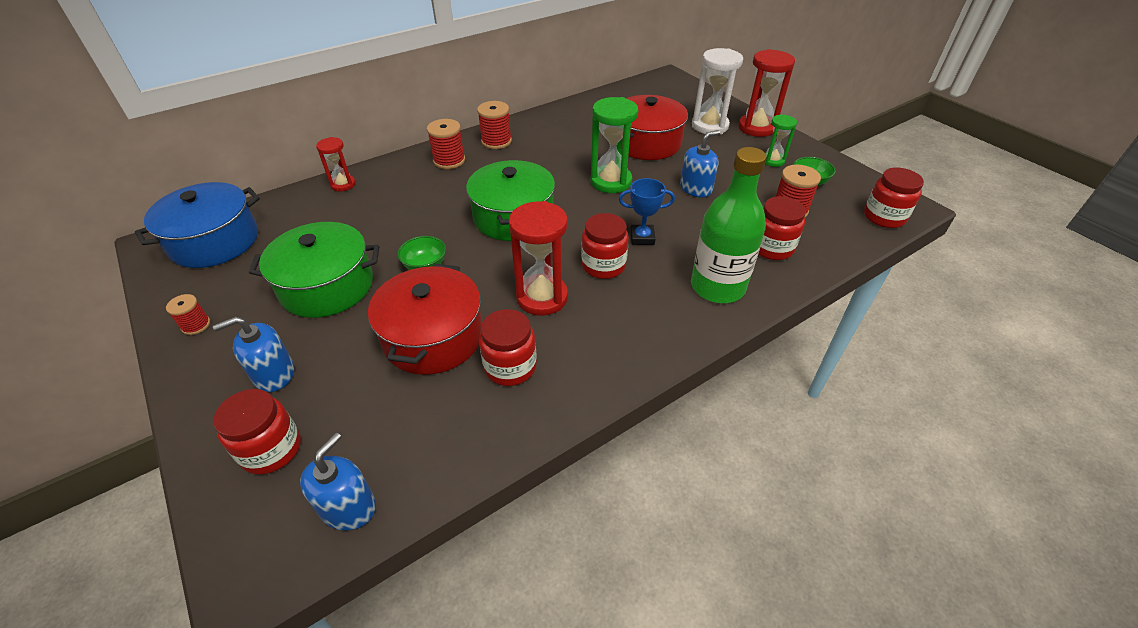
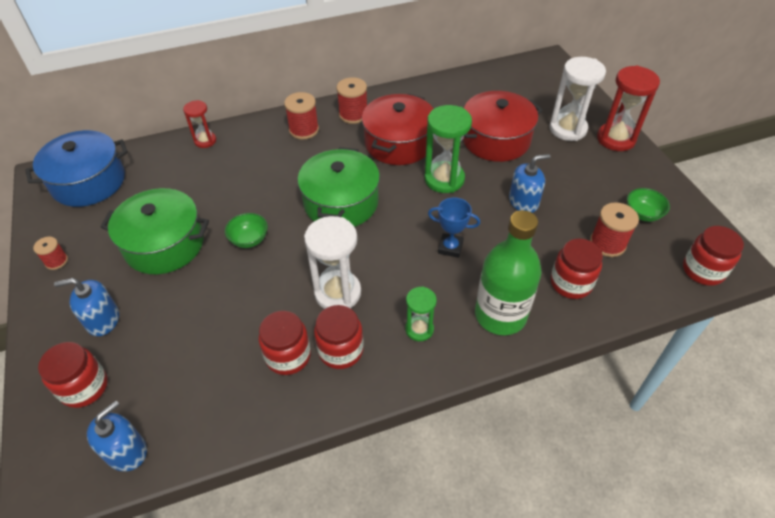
camera: 15 degrees right, 5 degrees up
red pot [368,264,482,375] -> red pot moved to [362,94,434,165]
red hourglass [509,201,568,316] -> white hourglass [304,216,361,309]
red jar [581,213,629,279] -> red jar moved to [314,305,364,369]
green hourglass [765,114,797,167] -> green hourglass moved to [405,286,437,341]

